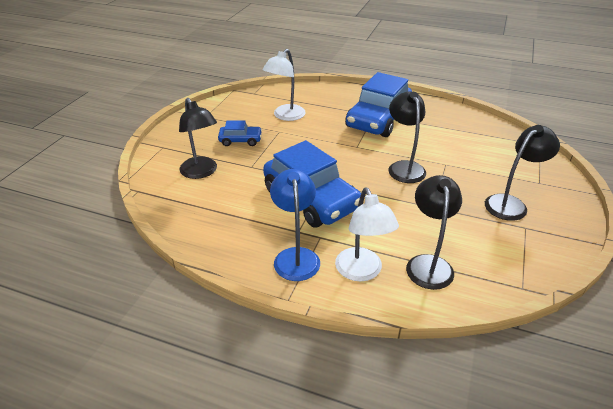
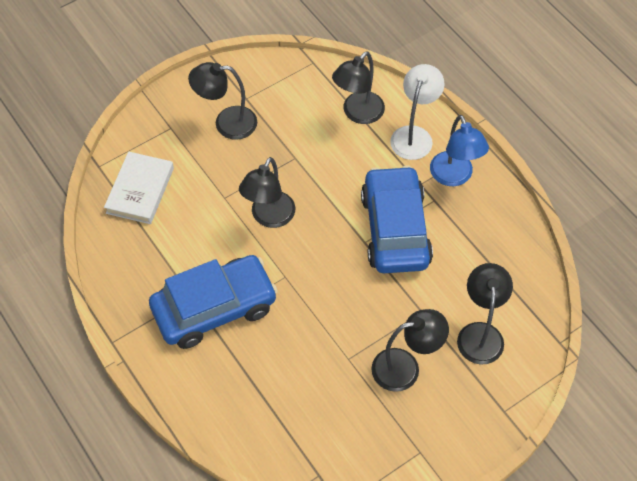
camera: 145 degrees left, 20 degrees up
blue car [218,120,262,146] -> black lamp [371,309,449,392]
white lamp [262,49,306,121] -> none
blue lamp [270,169,320,281] -> blue lamp turned 45 degrees counterclockwise [430,115,489,186]
none -> white book [104,151,174,224]

